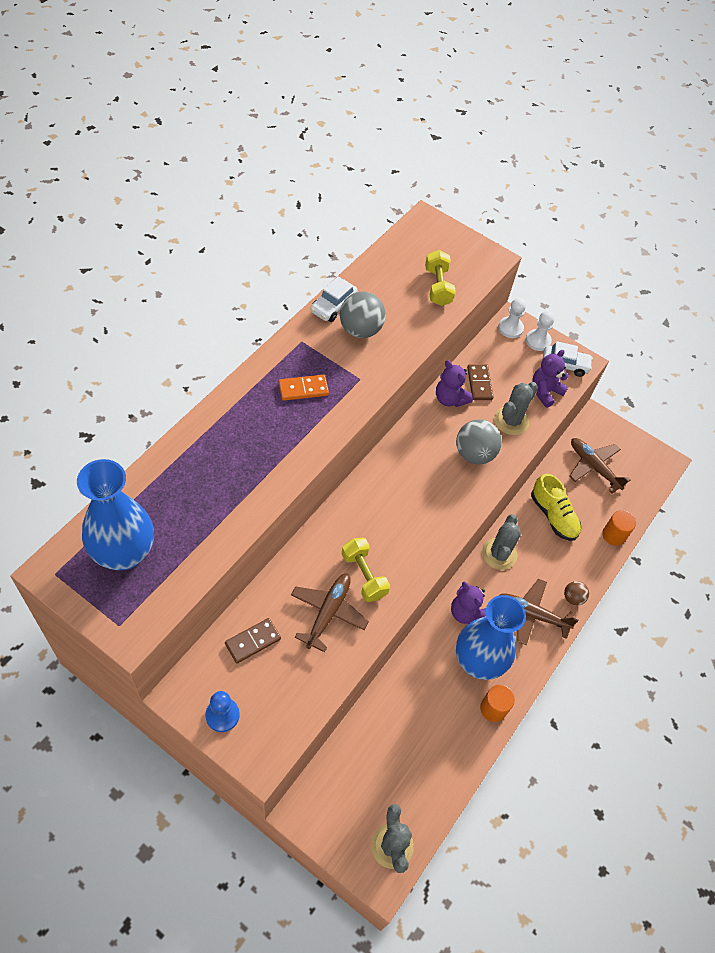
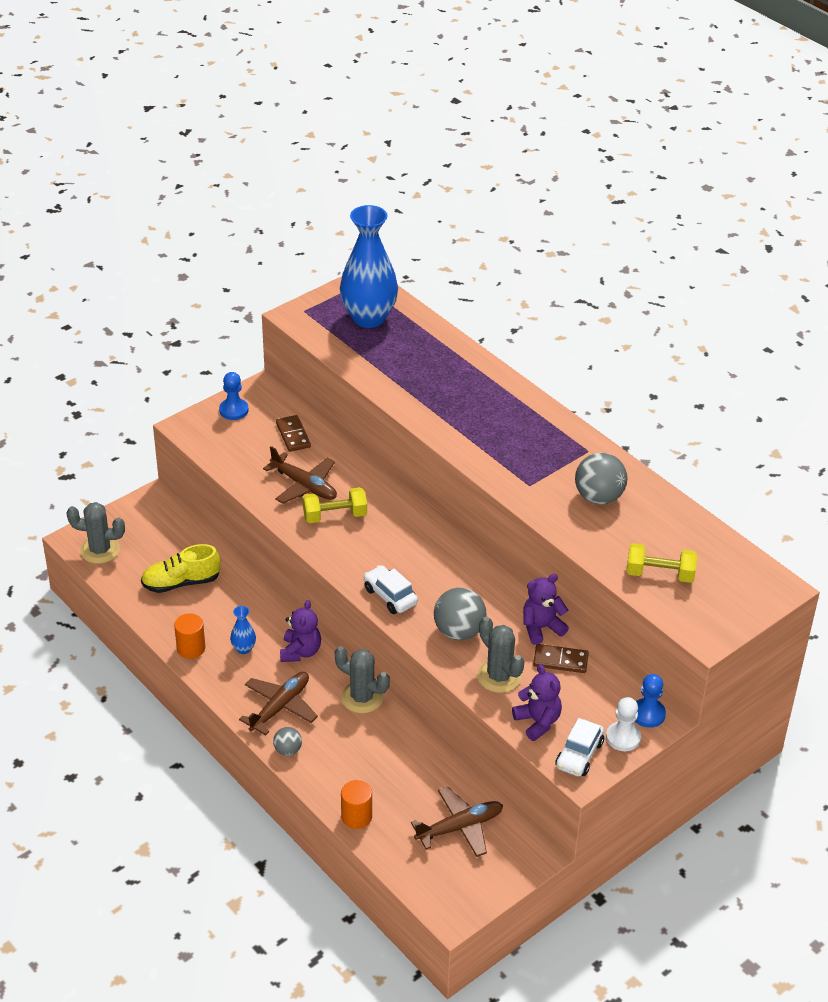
camera: 110 degrees right, 15 degrees down
orange domino [279,375,329,401] -> none
white car [310,276,358,322] -> white car moved to [363,565,418,614]
purple teddy bear [451,582,486,624] -> purple teddy bear turned 120 degrees clockwise [280,600,321,662]
blue vase [456,595,526,680] -> blue vase [230,606,256,654], size x0.41
white pawn [498,298,526,338] -> blue pawn [635,674,666,728]
yellow shoe [531,473,581,541] -> yellow shoe moved to [141,544,220,593]
brown ball [564,581,589,605] -> grey ball [273,727,302,756]

